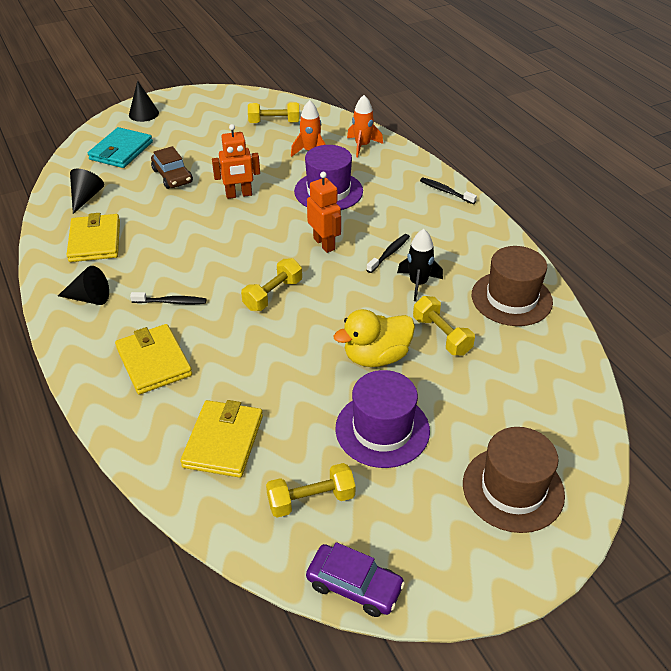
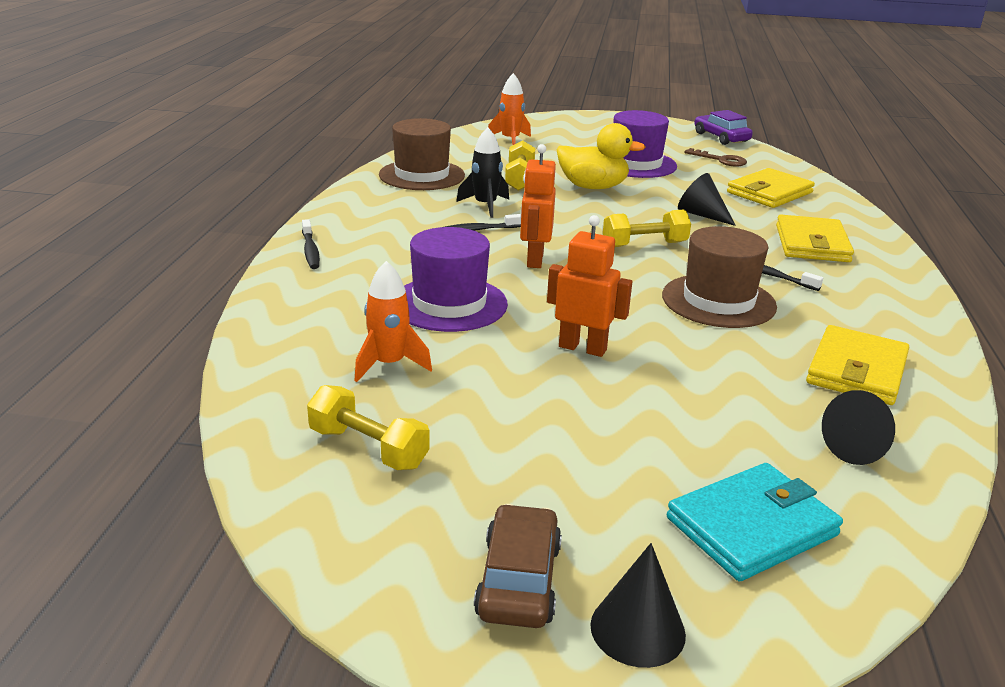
camera: 145 degrees left, 15 degrees down
black cone [58,266,109,305] -> black cone moved to [678,173,736,226]
brown car [151,146,193,189] -> brown car moved to [474,504,562,628]
yellow dumbbell [266,463,356,518] -> brown key [684,148,747,167]
orange rocket [347,95,383,157] -> orange rocket moved to [488,73,531,145]
brown hat [463,427,565,533] -> brown hat moved to [662,226,777,328]

